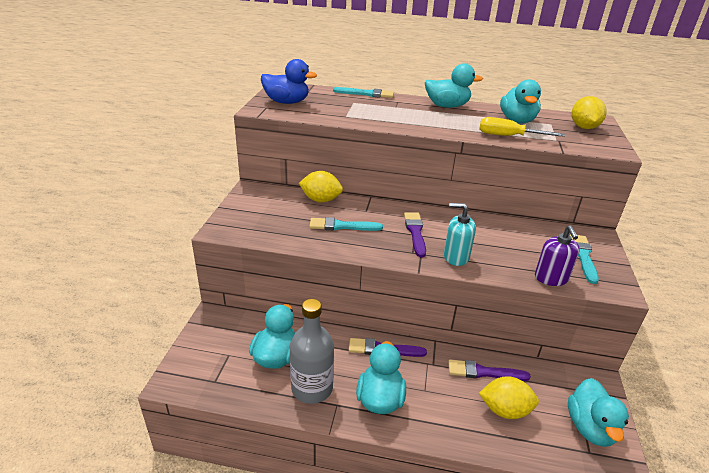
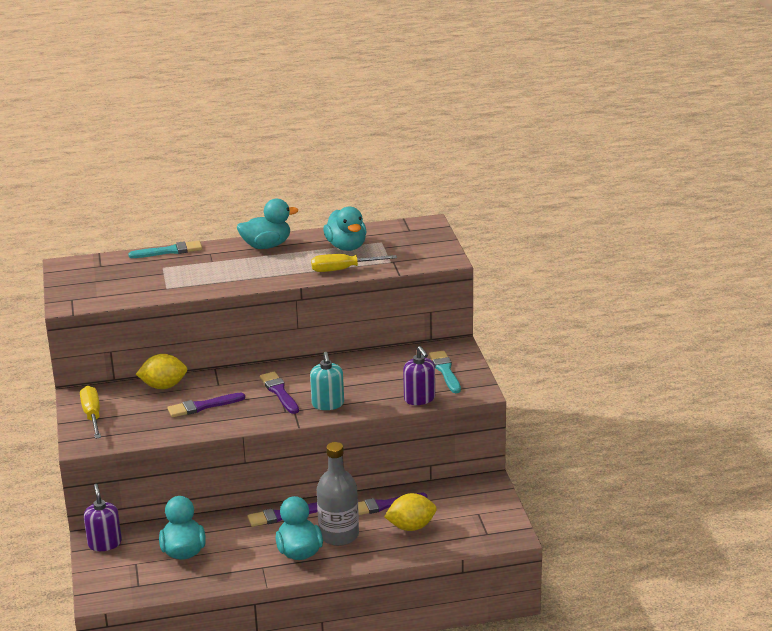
camera: 20 degrees left, 5 degrees down
blue duck [261,59,317,104] -> none
grey bottle [290,299,334,404] -> grey bottle moved to [317,442,359,546]
turquoise brush [309,217,383,231] -> purple brush [167,393,245,417]
turquoise soap dispenser [444,203,476,266] -> turquoise soap dispenser turned 90 degrees counterclockwise [310,352,344,410]
turquoise duck [568,378,629,447] -> none
yellow lemon [572,96,606,129] -> none
none -> yellow screwdriver [80,386,101,439]
none -> purple soap dispenser [84,484,122,551]

